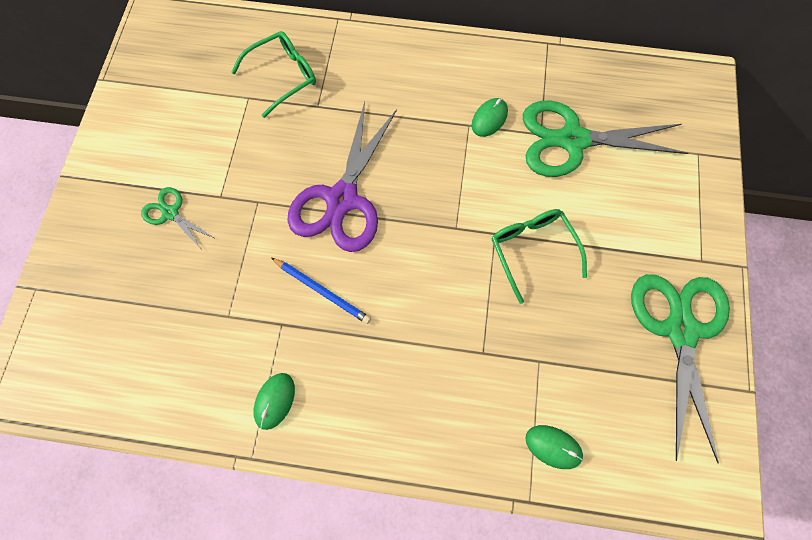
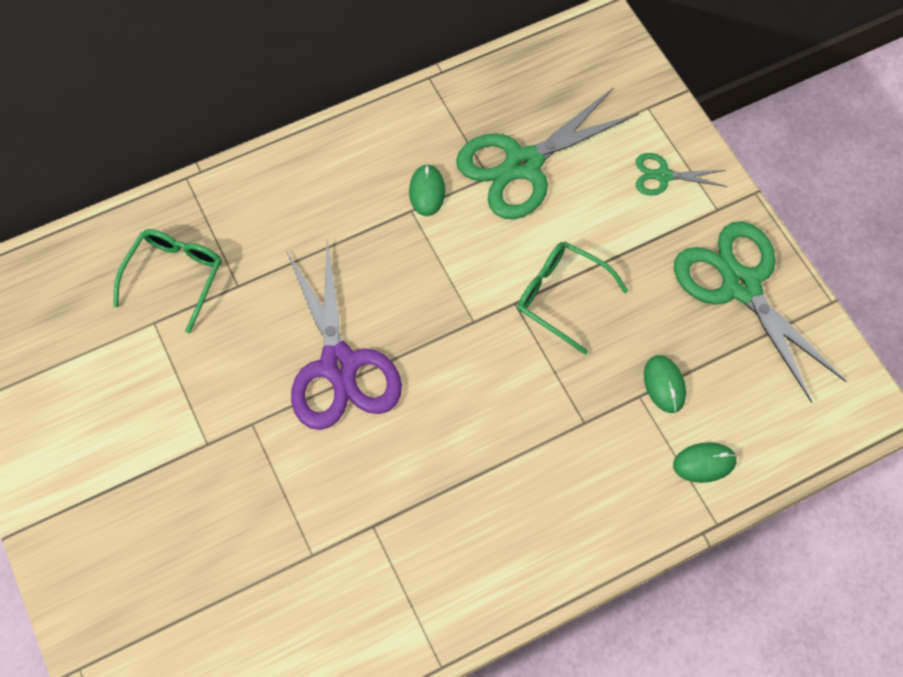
camera: 35 degrees left, 5 degrees down
green scissors [141,187,216,250] -> green scissors moved to [636,153,727,196]
green mouse [254,373,295,430] -> green mouse moved to [644,355,686,413]
blue pencil [271,257,371,324] -> none

